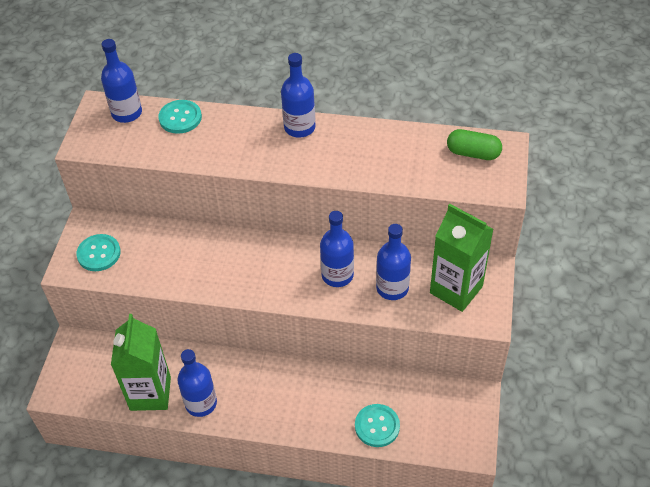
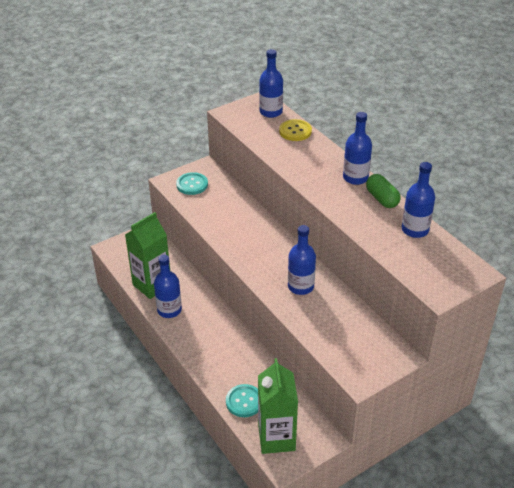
camera: 45 degrees right, 10 degrees down
turquoise button [158,100,202,134] -> yellow button [279,119,312,141]
blue bottle [376,224,411,300] -> blue bottle moved to [402,162,435,238]
green carton [430,204,493,312] -> green carton moved to [258,358,298,454]
green capsule [447,129,502,160] -> green capsule moved to [366,174,401,208]

